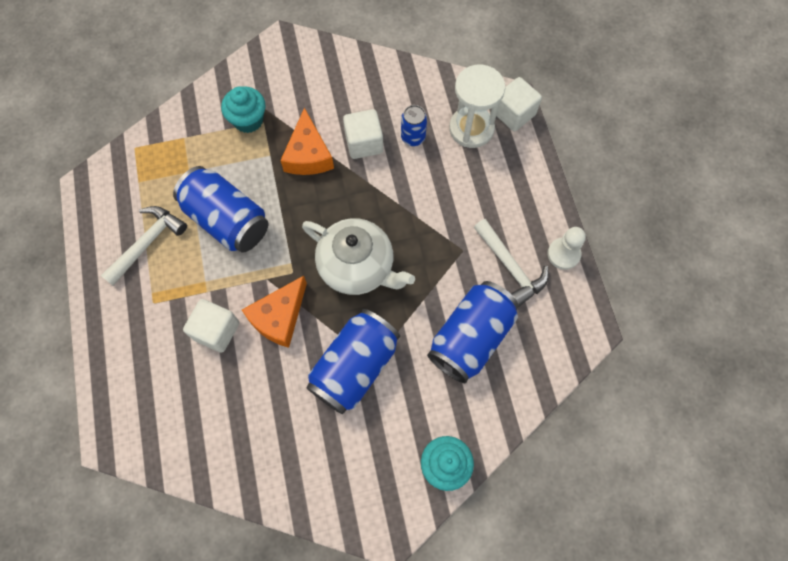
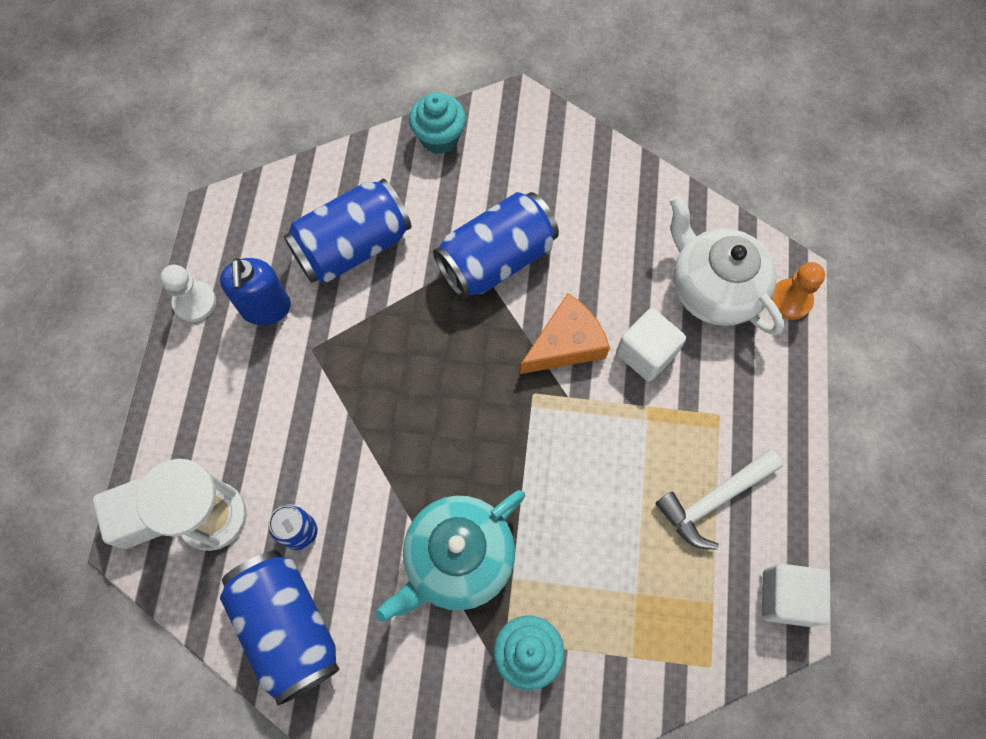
camera: 160 degrees left, 0 degrees up
blue can [173,166,268,252] -> blue can moved to [220,551,340,706]
orange cheese [280,108,334,175] -> turquoise teapot [375,490,525,622]
white teapot [302,218,415,295] -> white teapot moved to [670,195,785,335]
white cube [343,109,383,159] -> white cube moved to [762,564,830,627]
white hammer [474,219,549,307] -> blue soap dispenser [220,258,291,325]
none -> orange pawn [771,262,825,320]

